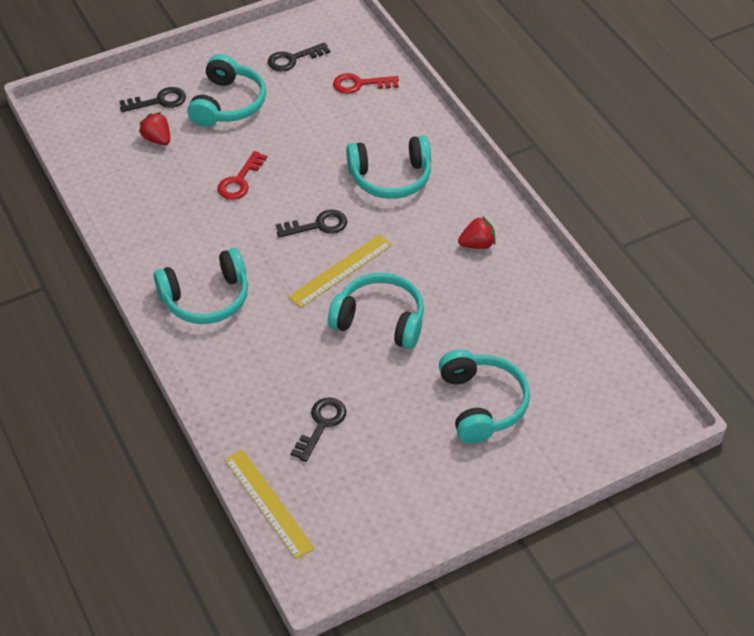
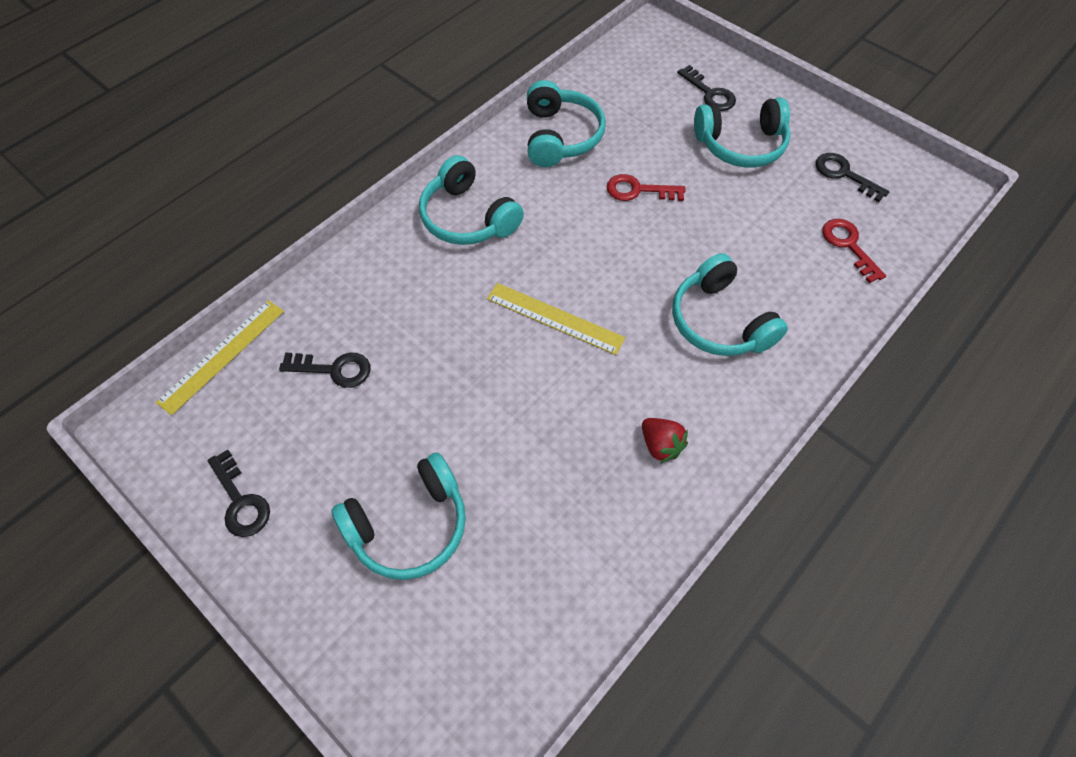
camera: 70 degrees right, 10 degrees up
red strawberry [139,112,170,145] -> none
black key [276,210,347,238] -> black key moved to [208,449,270,537]
turquoise headphones [328,273,424,349] -> turquoise headphones moved to [527,80,606,167]

